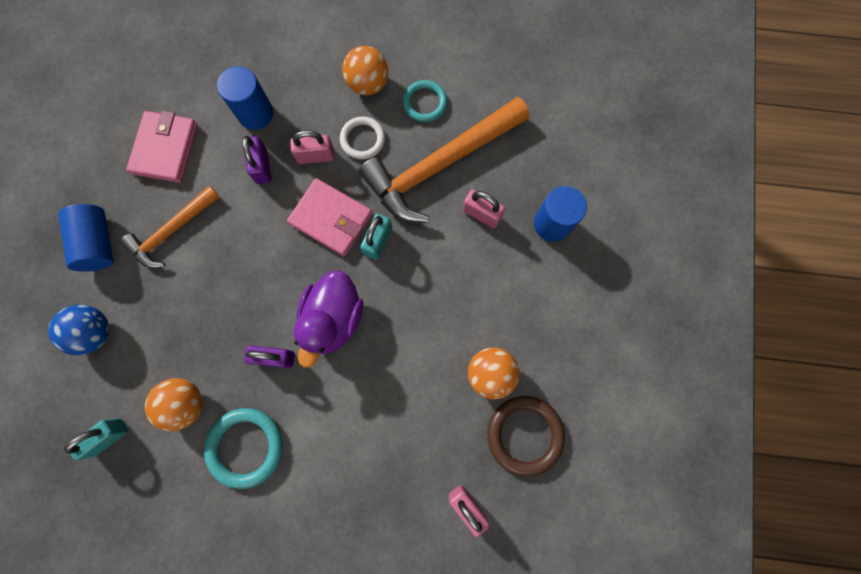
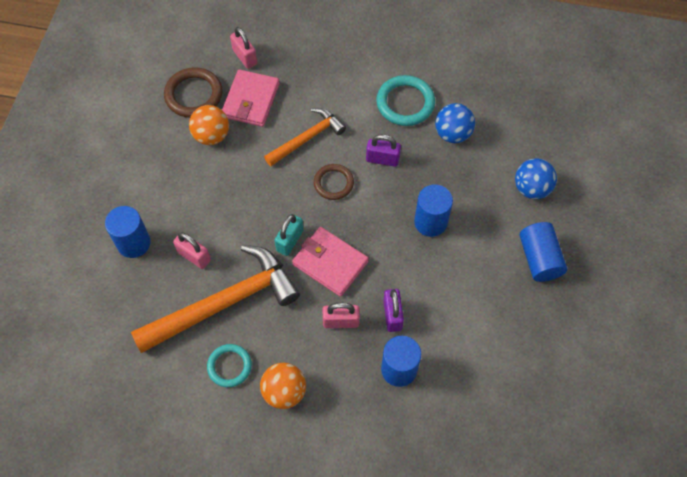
camera: 175 degrees left, 15 degrees down
turquoise padlock [64,418,128,460] -> none
orange hammer [120,186,220,268] -> orange hammer moved to [264,108,346,166]
pink wallet [126,111,198,183] -> pink wallet moved to [222,69,280,127]
orange ball [145,378,202,431] -> blue ball [435,103,475,143]
purple duck [293,271,363,368] -> brown ring [314,164,354,200]
white ring [340,116,385,160] -> none
none -> blue cylinder [414,184,453,237]

